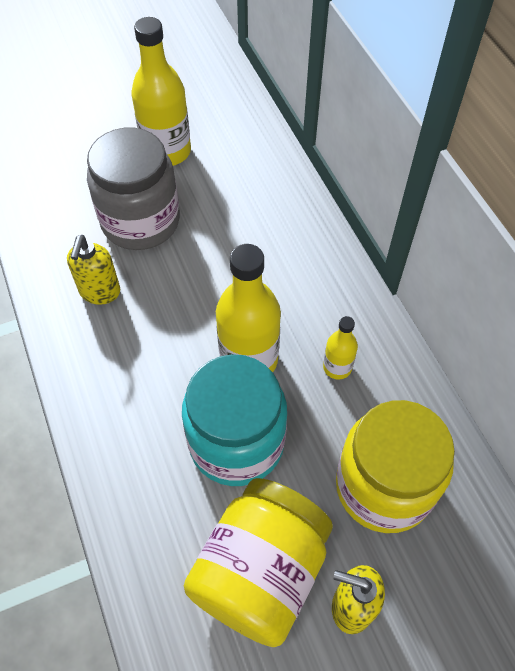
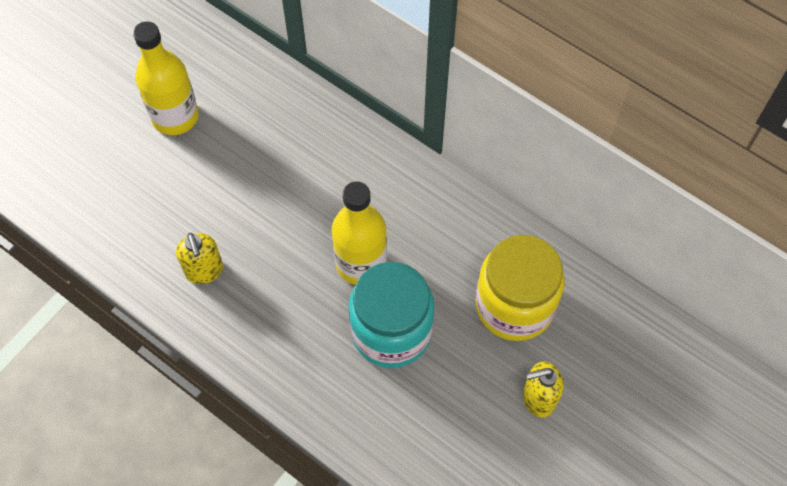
camera: 30 degrees left, 5 degrees up
grey jar [87,128,180,250] -> none
yellow jar [184,478,333,647] -> none
yellow bottle [323,316,358,380] -> none

